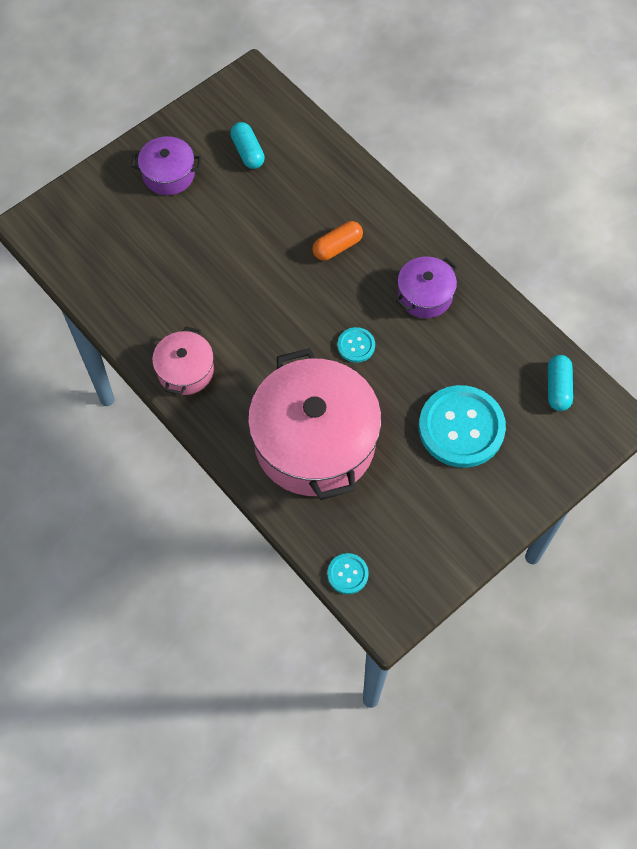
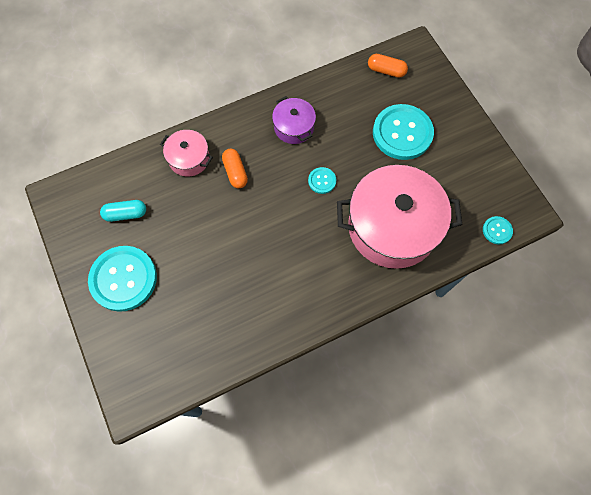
camera: 75 degrees left, 5 degrees up
purple pot [131,136,201,195] -> turquoise button [88,246,157,312]
pink pot [152,327,214,395] -> pink pot moved to [160,130,213,177]
turquoise capsule [548,355,573,411] -> orange capsule [368,54,408,78]

